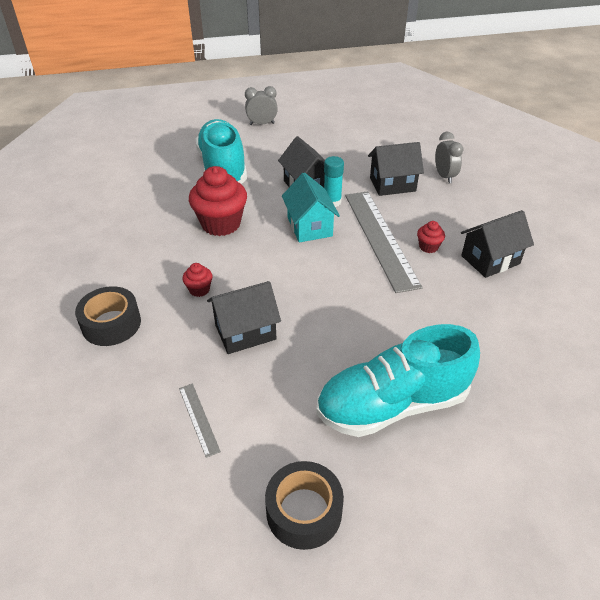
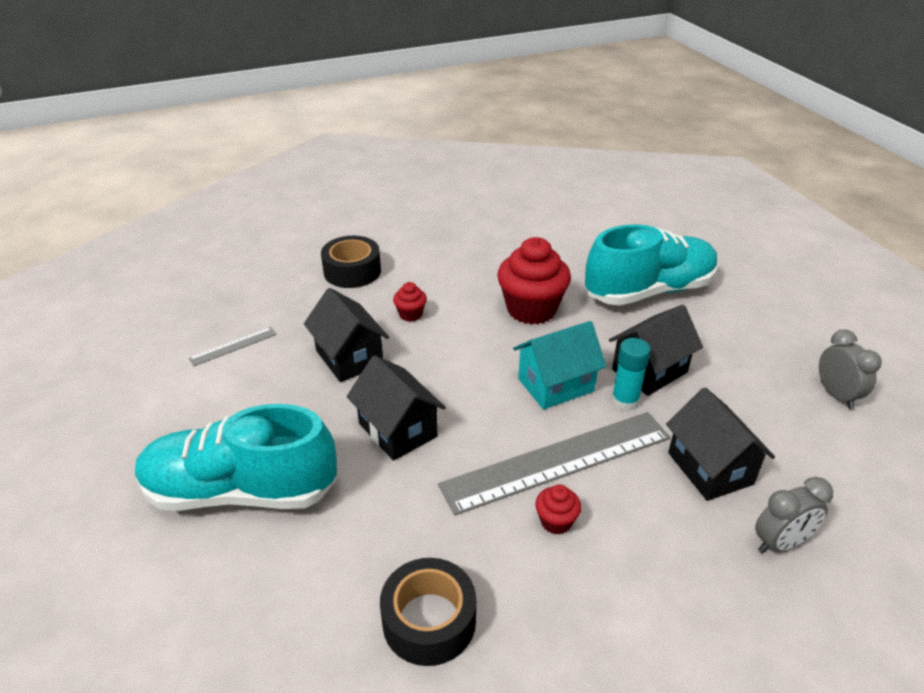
camera: 80 degrees right, 5 degrees down
grey clock [245,86,278,125] -> grey clock moved to [819,329,882,409]
black tape [265,461,344,550] -> black tape moved to [380,558,476,666]
turquoise shoe [316,324,480,437] -> turquoise shoe turned 60 degrees counterclockwise [135,404,337,511]
black house [461,210,534,278] -> black house moved to [347,355,446,461]

